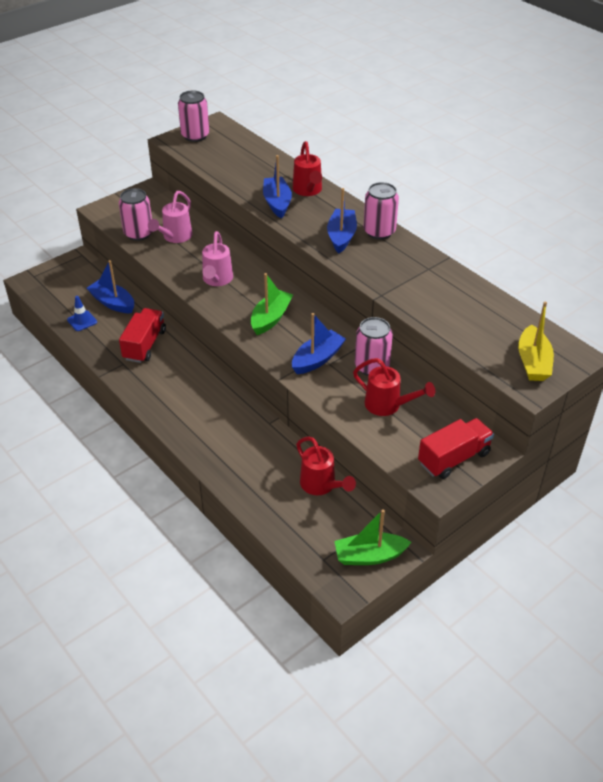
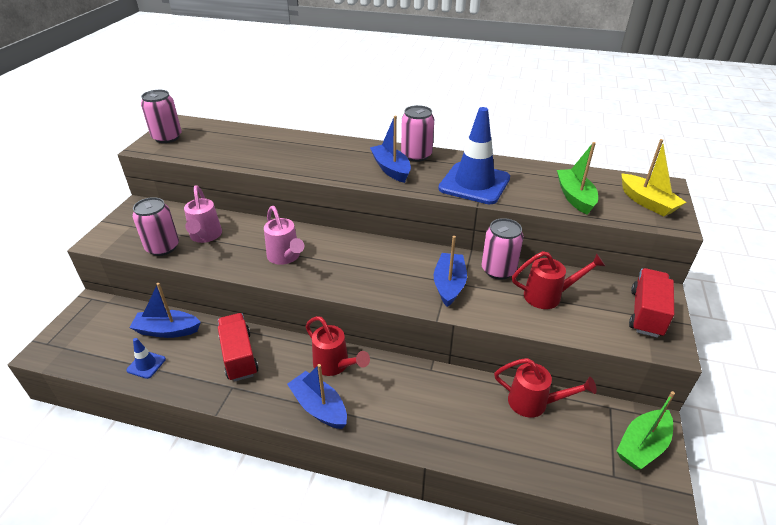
camera: 35 degrees left, 5 degrees down
green boat [251,273,293,335] -> green boat moved to [557,142,598,215]
blue boat [263,155,292,219] -> blue boat moved to [287,364,347,429]
red watering can [293,141,322,196] -> red watering can moved to [305,316,370,376]
none -> blue traffic cone [438,107,510,204]

